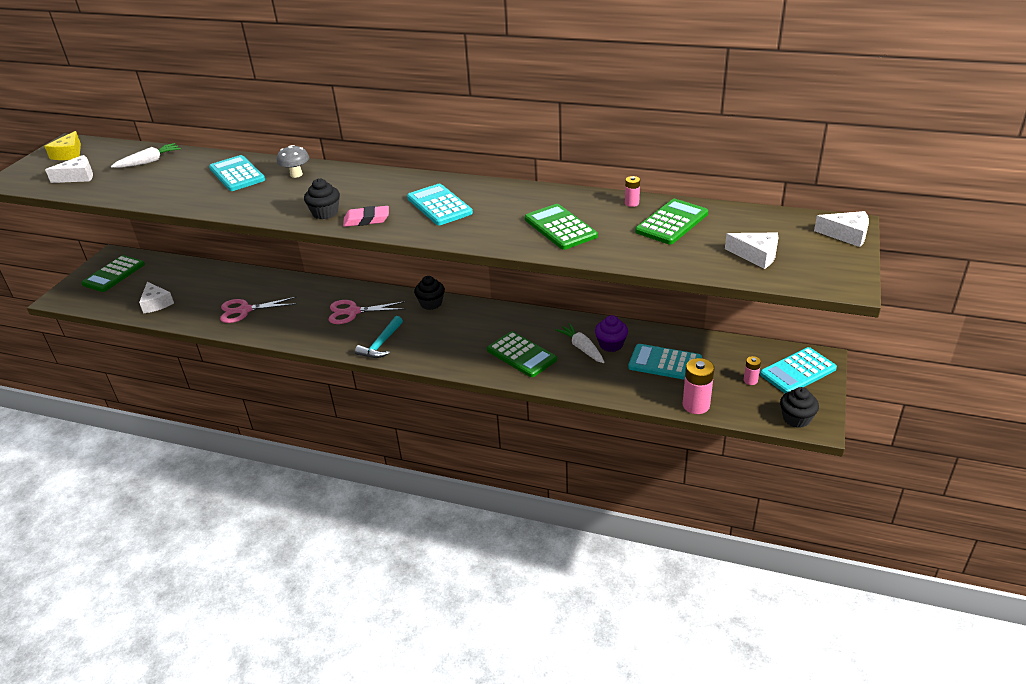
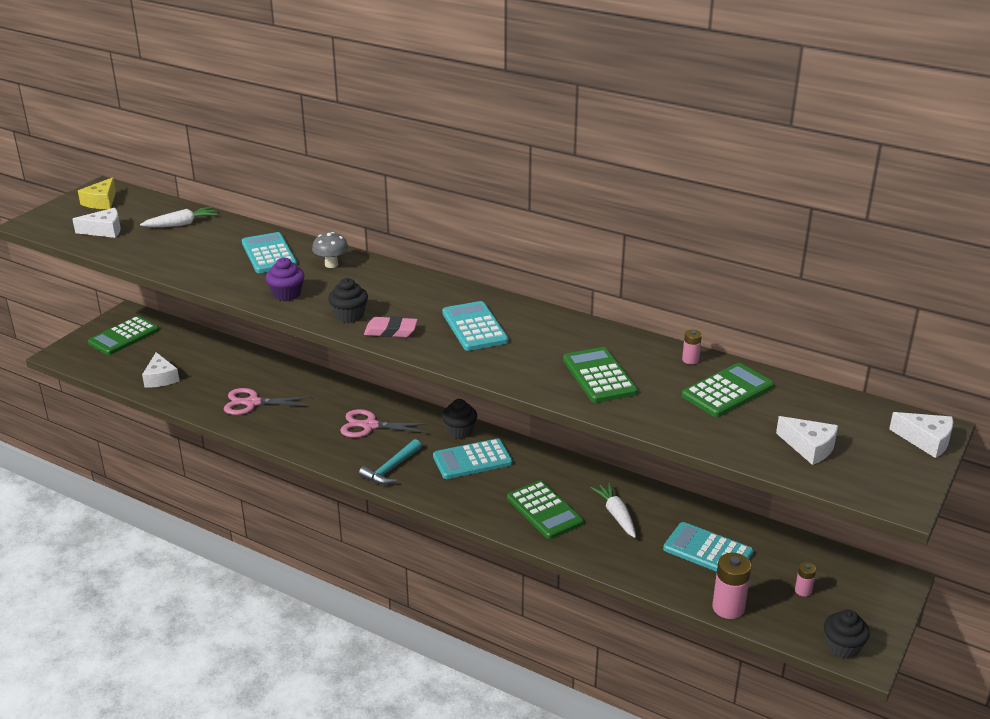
camera: 10 degrees right, 5 degrees down
purple cupcake [595,315,628,352] -> purple cupcake moved to [266,257,304,301]
turquoise calculator [760,347,837,393] -> turquoise calculator moved to [433,438,513,479]

